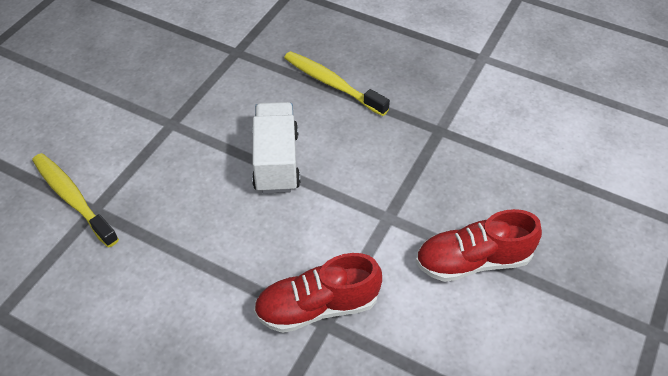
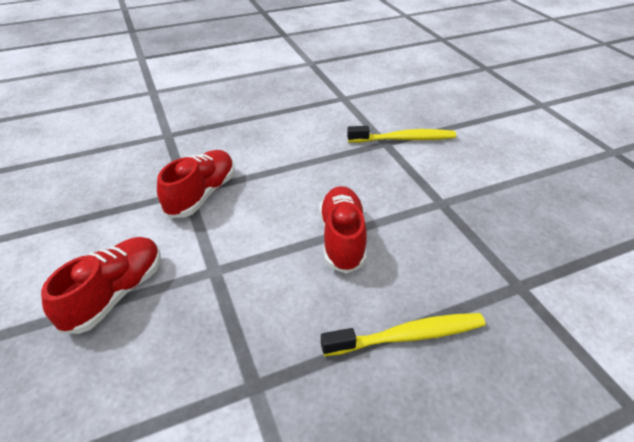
camera: 130 degrees right, 10 degrees down
white truck [252,102,300,194] -> red shoe [319,186,367,274]

